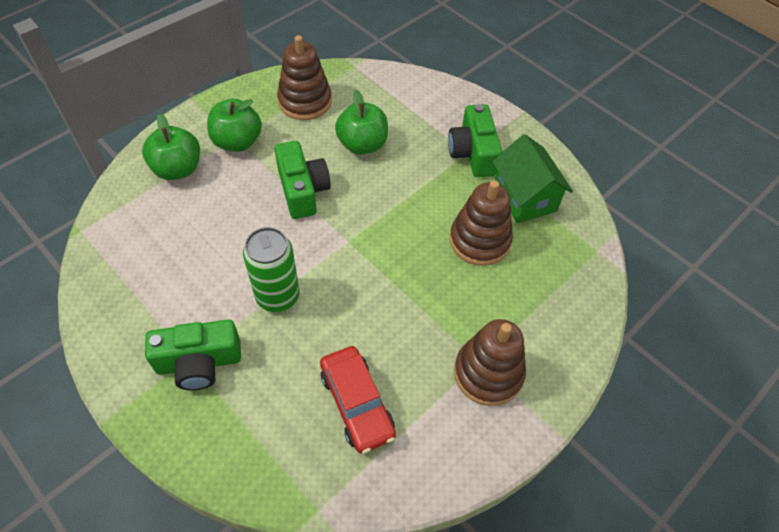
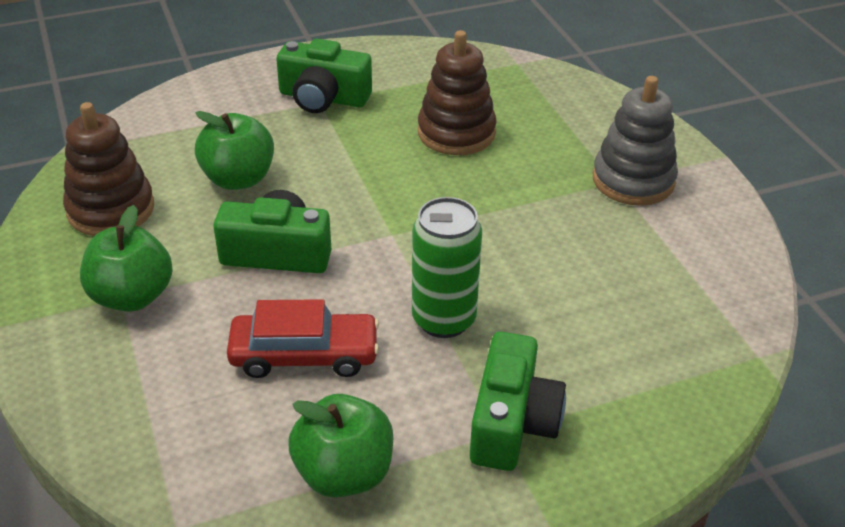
camera: 65 degrees left, 15 degrees down
green apple [142,114,200,180] -> green apple moved to [288,394,393,498]
red car [320,346,396,454] -> red car moved to [227,299,379,378]
brown stacking toy [454,319,526,406] -> grey stacking toy [593,76,678,206]
green house [492,134,573,223] -> none

